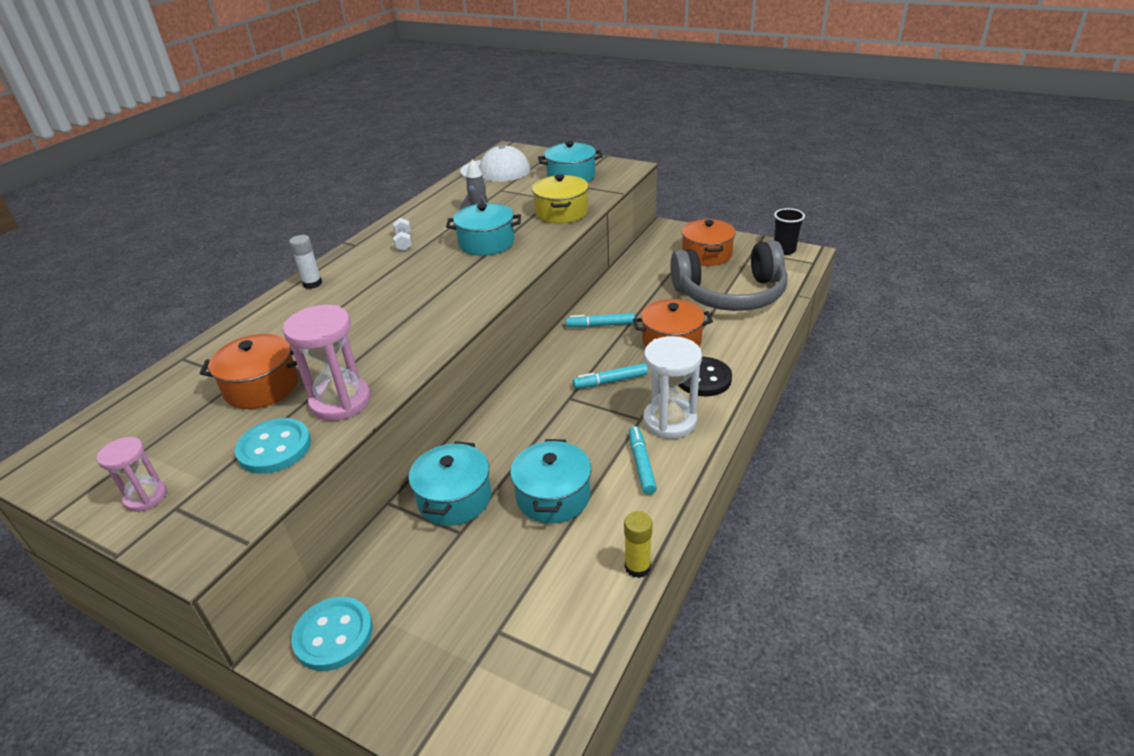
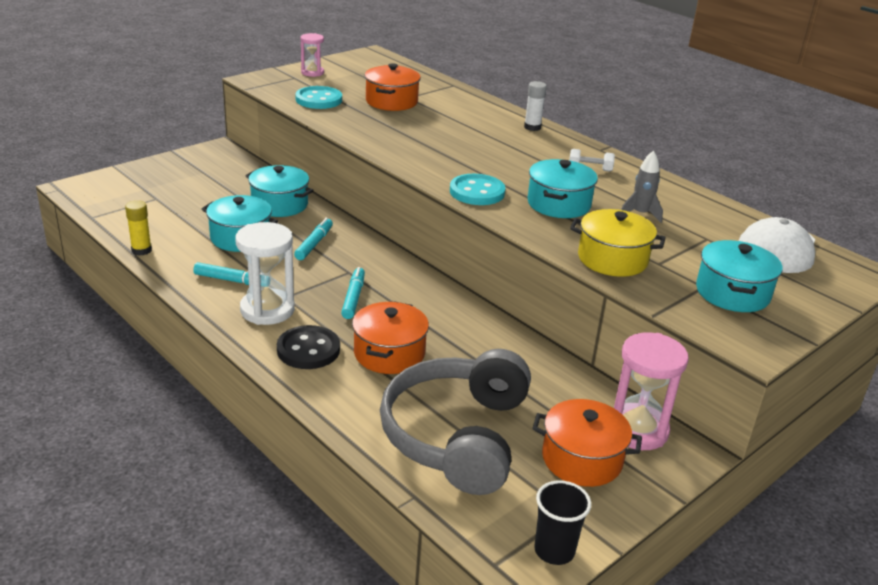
camera: 105 degrees right, 5 degrees down
pink hourglass [283,305,371,421] -> pink hourglass moved to [614,332,689,450]
turquoise button [291,597,373,671] -> turquoise button moved to [450,174,505,205]
turquoise marker [566,313,635,327] -> turquoise marker moved to [294,218,333,260]

